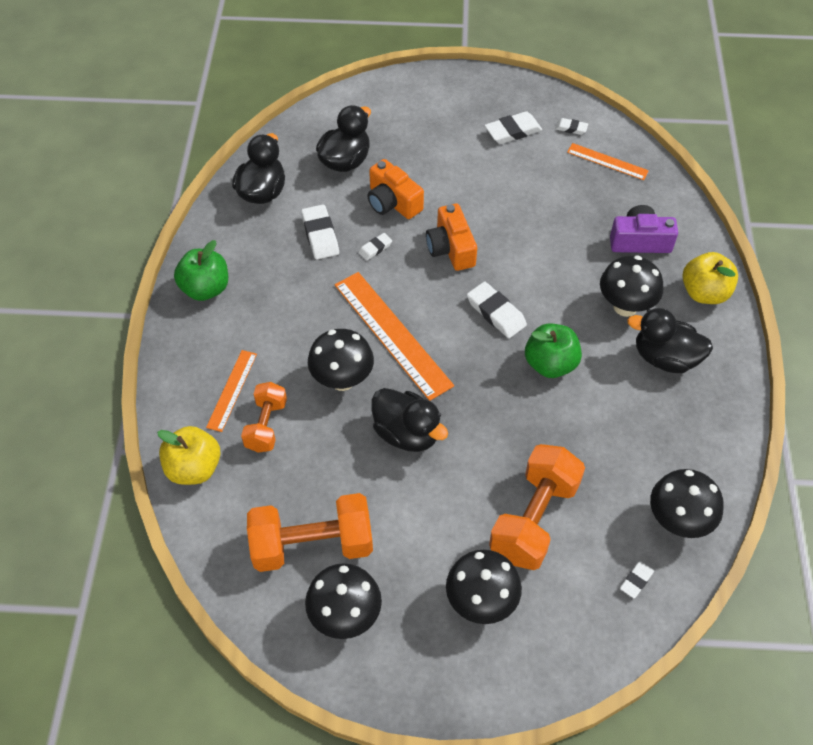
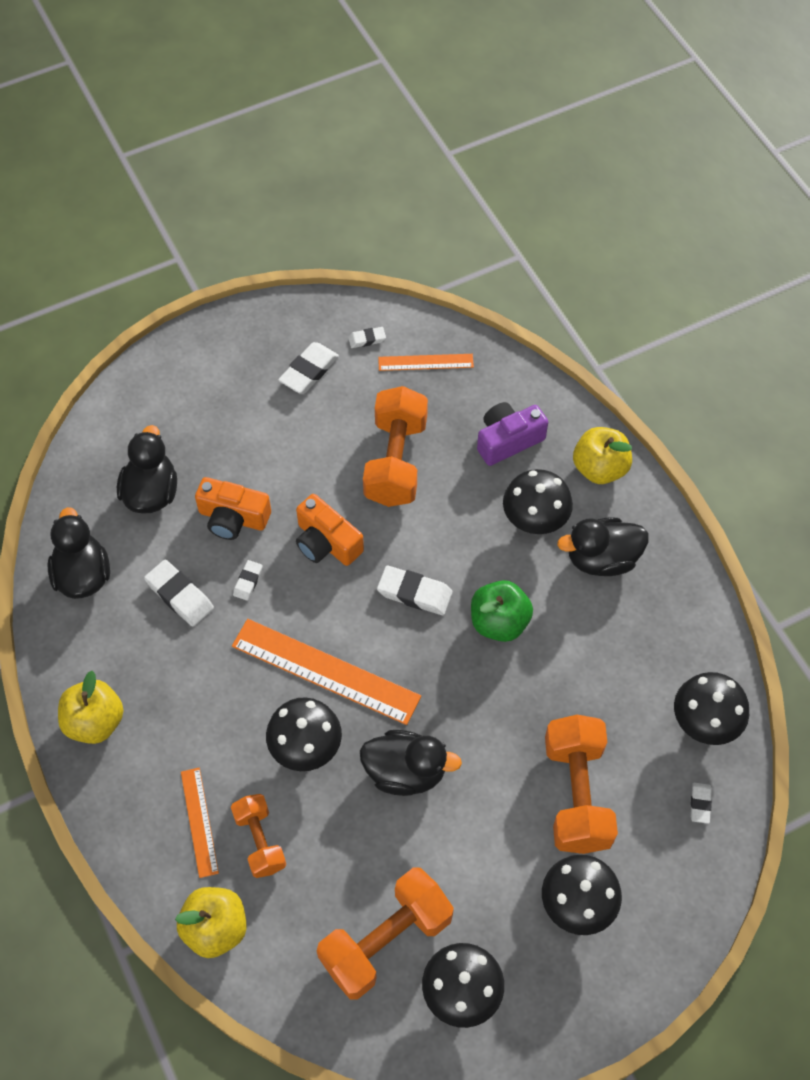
camera: 30 degrees left, 5 degrees up
green apple [174,240,228,301] -> yellow apple [58,671,124,744]
none -> orange dumbbell [363,386,428,507]

